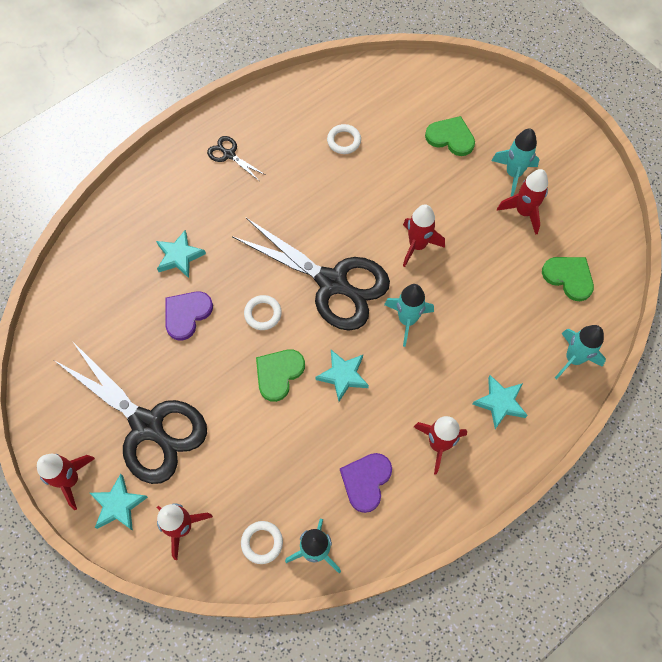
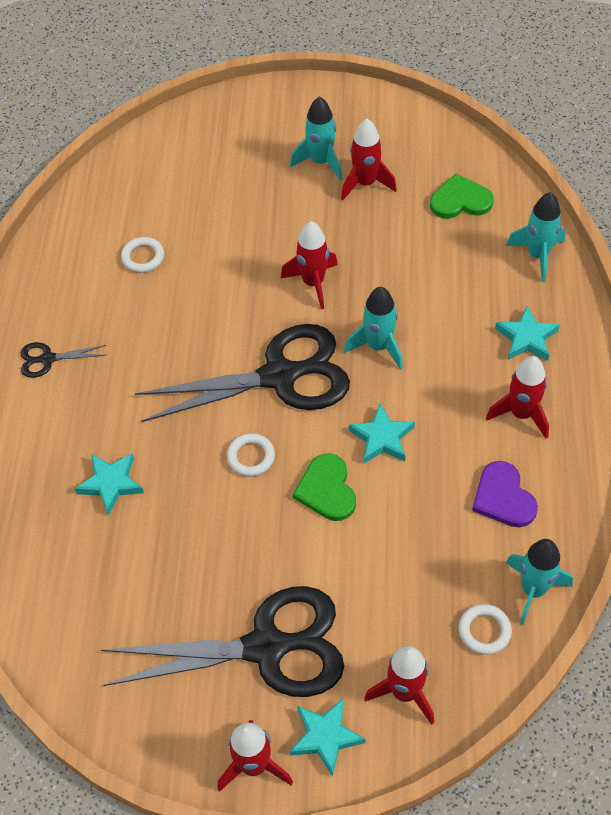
camera: 45 degrees left, 10 degrees down
purple heart [165,291,213,341] -> none
green heart [425,116,475,156] -> none

